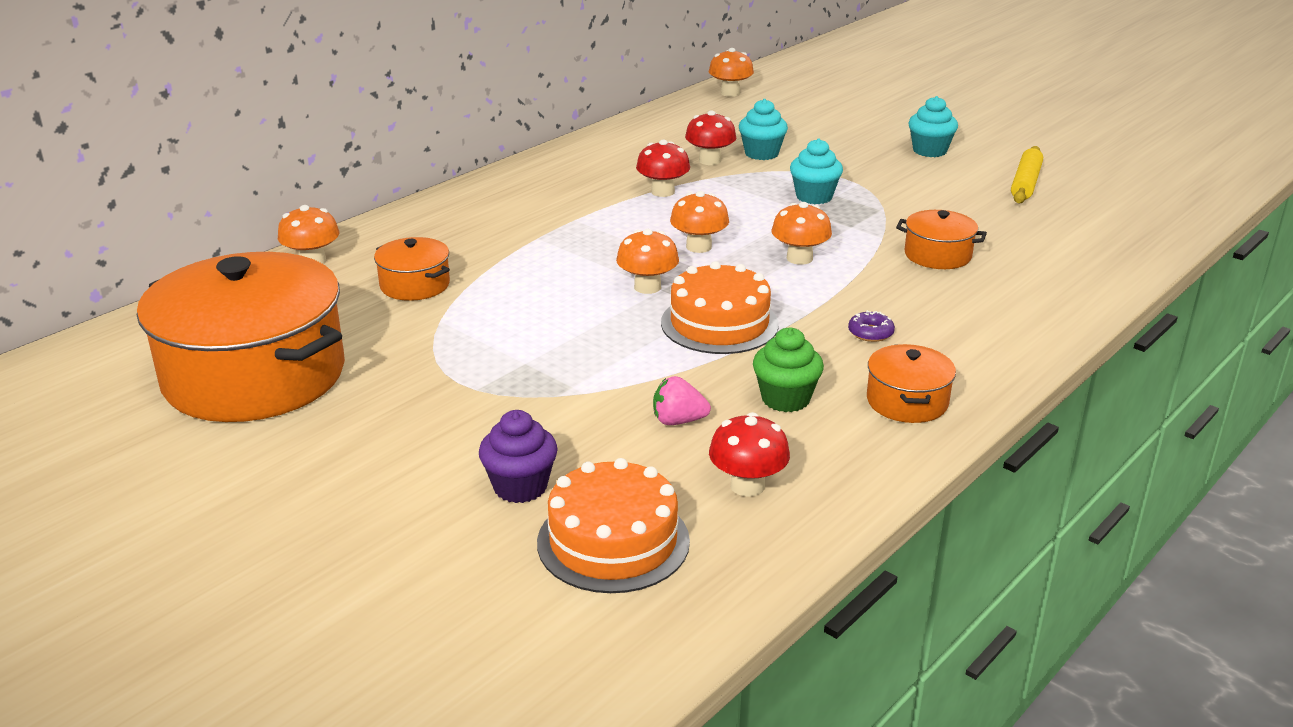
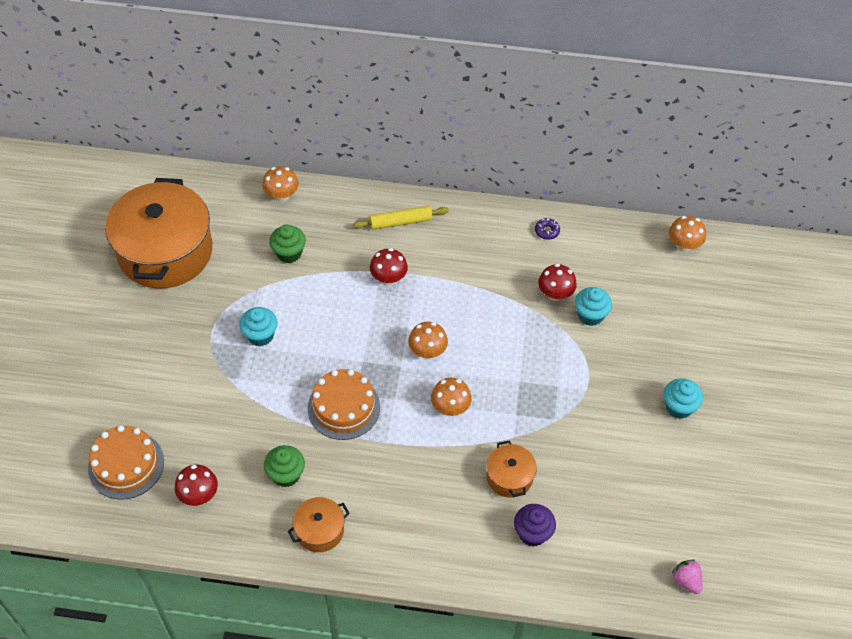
camera: 55 degrees right, 25 degrees up
orange pot [374,237,450,301] -> green cupcake [269,225,306,263]
purple cupcake [479,410,558,503] -> purple cupcake moved to [514,504,556,546]
orange mushroom [616,229,679,294] -> none
red mushroom [636,140,690,197] -> red mushroom moved to [370,248,408,285]
pink strawberry [653,376,711,425] -> pink strawberry moved to [672,560,702,594]
turquoise cupcake [790,139,843,204] -> turquoise cupcake moved to [239,307,278,346]
purple donut [848,310,895,342] -> purple donut moved to [535,218,560,240]
yellow rolling pin [1011,146,1043,203] -> yellow rolling pin moved to [353,206,449,230]

